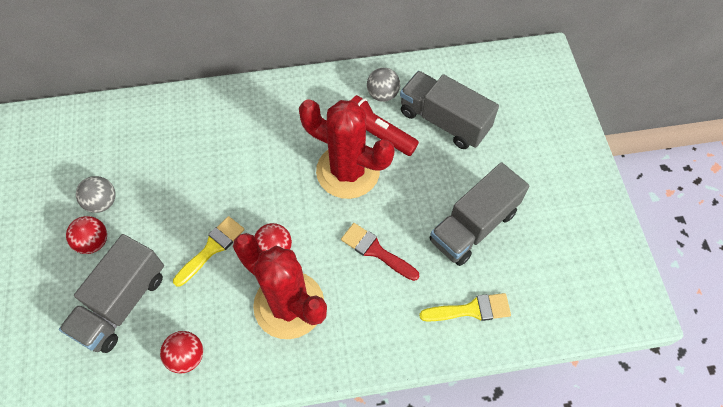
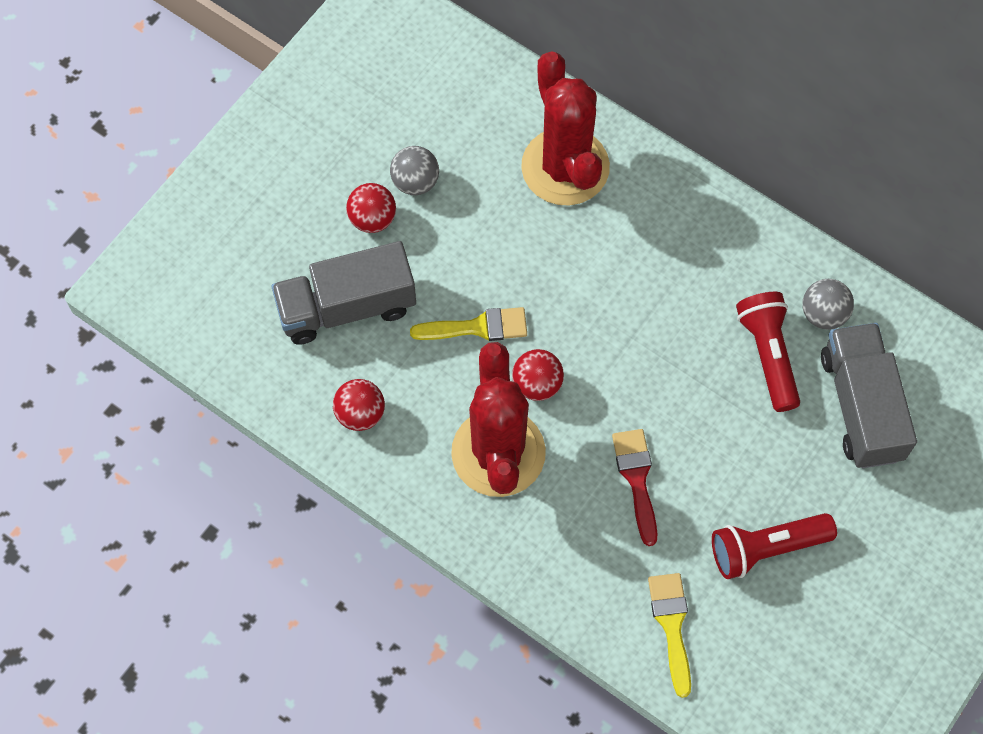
camera: 45 degrees right, 5 degrees up
red cactus [299,99,395,199] -> red cactus moved to [521,51,610,206]
yellow brush [419,293,511,322] -> yellow brush turned 135 degrees counterclockwise [648,573,691,698]
grey truck [429,162,529,266] -> red flashlight [712,513,837,579]

